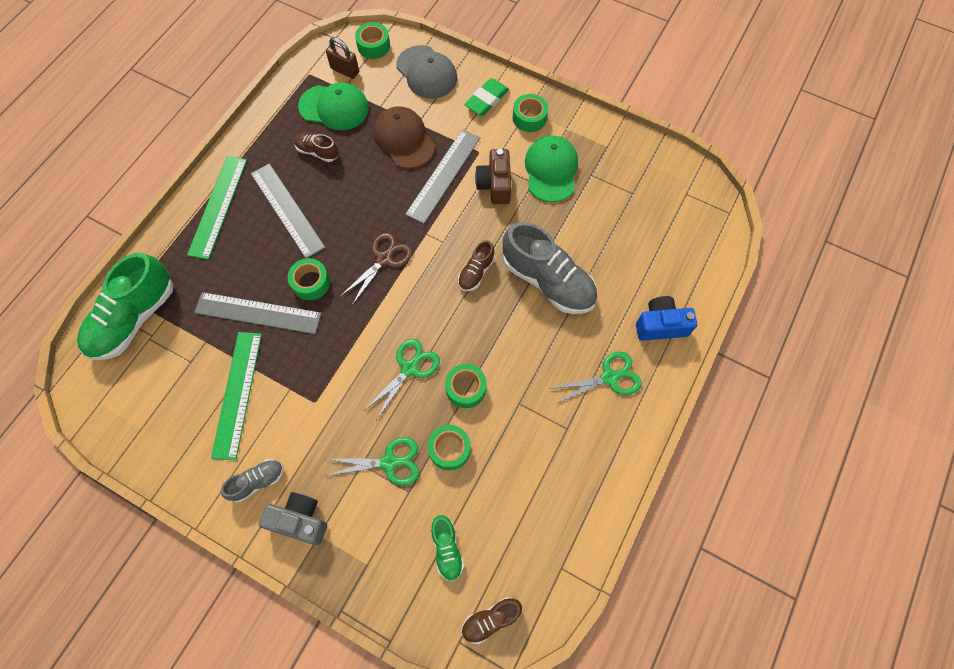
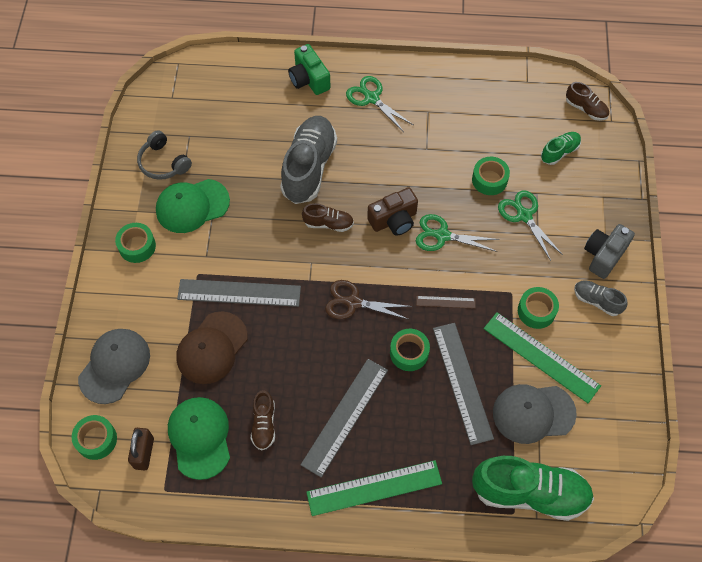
camera: 115 degrees left, 5 degrees down
green ruler [211,332,262,461] -> green ruler turned 60 degrees clockwise [484,312,601,403]
grey camera [259,492,327,545] -> grey camera turned 45 degrees clockwise [584,224,635,279]
green tape [445,364,487,408] -> green tape moved to [518,287,559,329]
green eraser [464,78,509,116] -> none
brown camera [475,149,511,204] -> brown camera moved to [367,188,418,236]
blue camera [636,296,697,341] -> green camera [288,44,330,95]
none -> grey headphones [137,130,192,180]
none -> brown ruler [416,296,476,309]
none -> grey cap [493,384,577,444]

